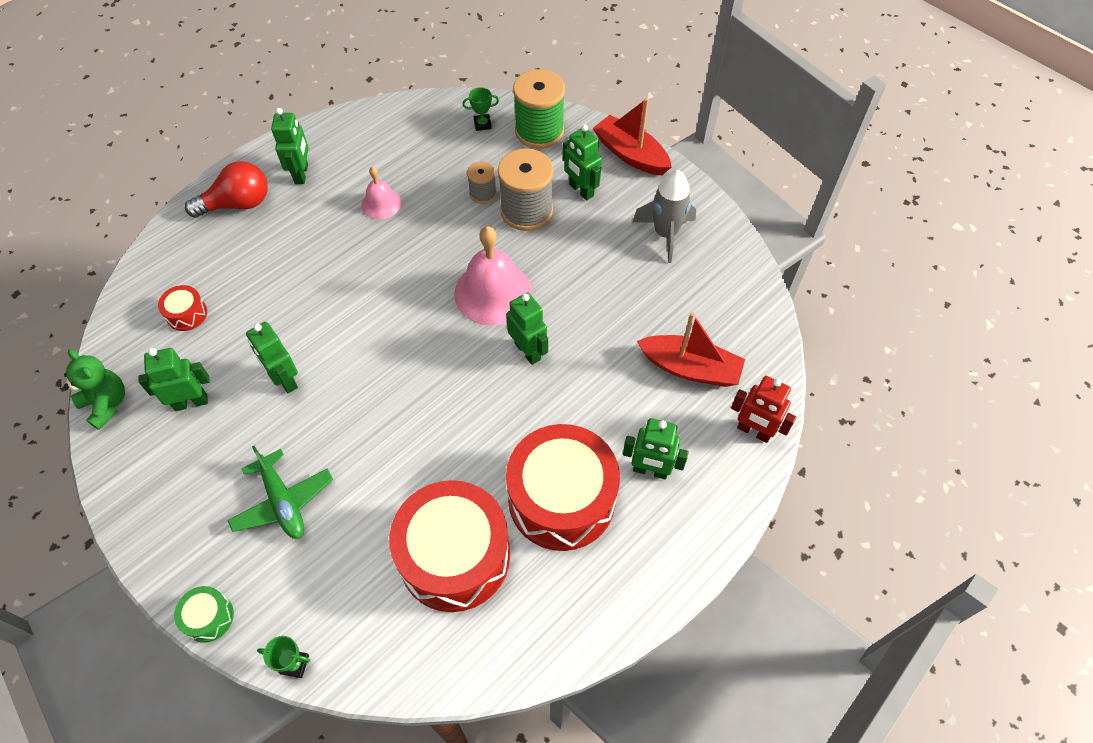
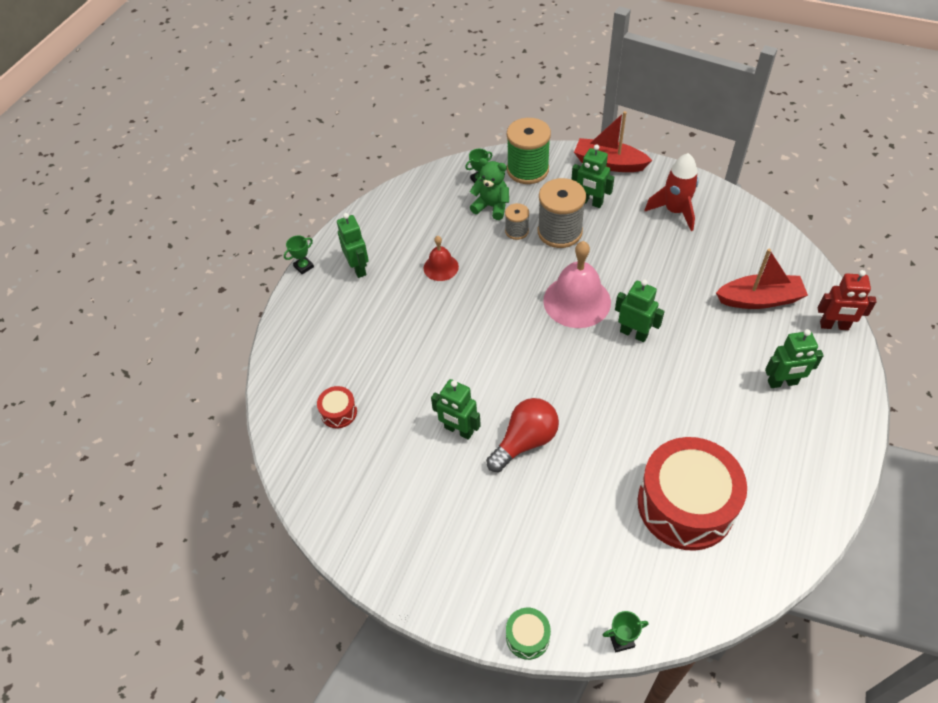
camera: 20 degrees left, 5 degrees down
green teddy bear [64,349,125,430] -> green teddy bear moved to [470,158,509,220]
green robot [138,348,210,411] -> none
red light bulb [185,161,268,218] -> red light bulb moved to [486,398,559,472]
green plane [227,446,333,539] -> none
pink bell [361,167,401,219] -> red bell [423,236,459,281]
red drum [506,424,620,551] -> none
grey rocket [633,170,696,263] -> red rocket [645,153,698,231]
none -> green trophy [284,235,314,274]

